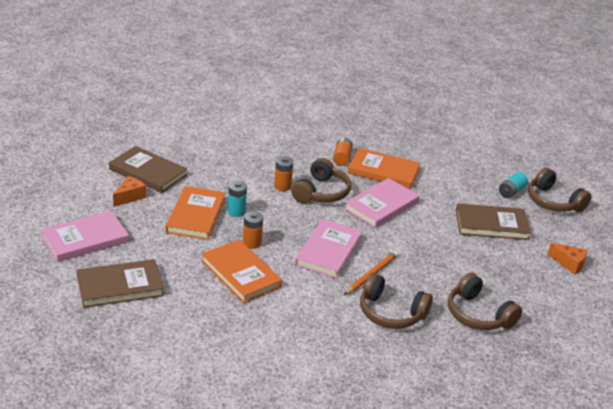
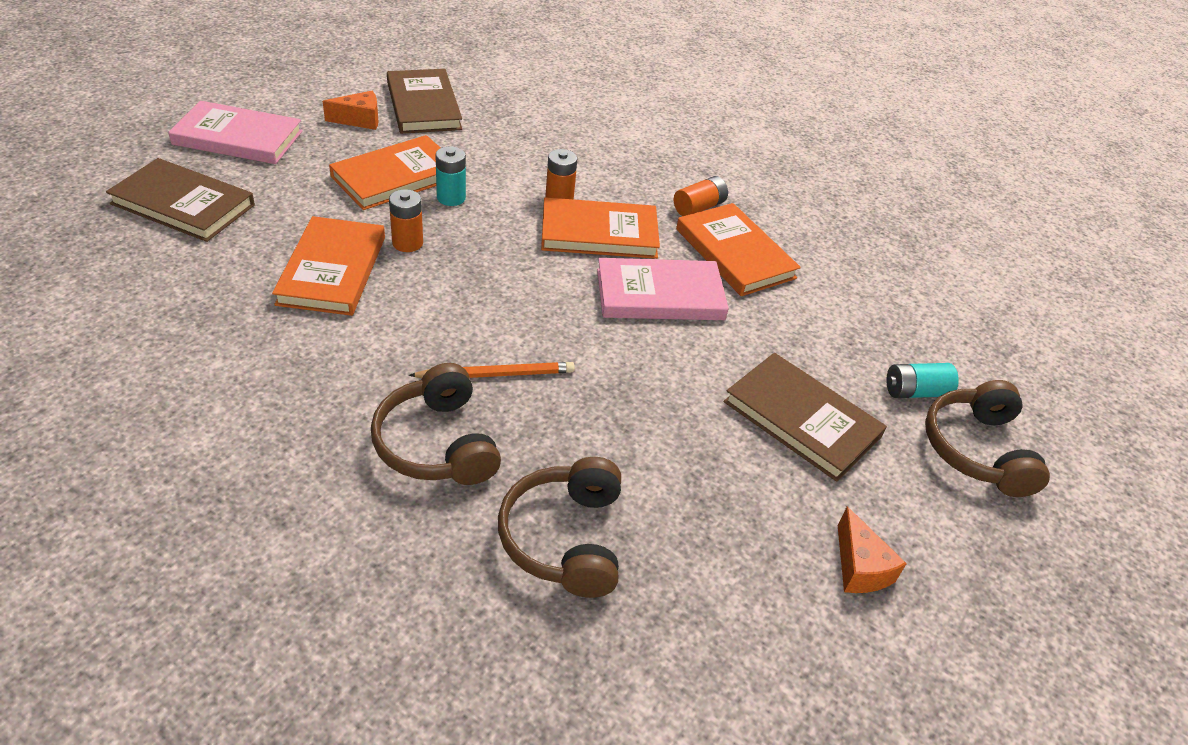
camera: 40 degrees right, 10 degrees up
brown headphones [291,158,351,203] -> orange book [541,197,660,259]
pink book [295,219,362,279] -> none

